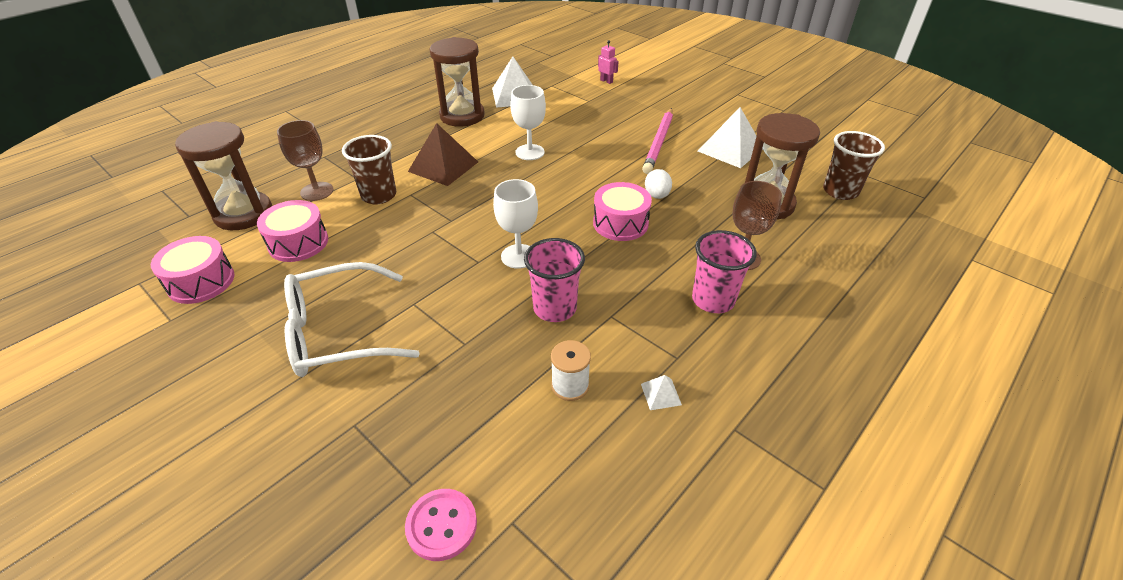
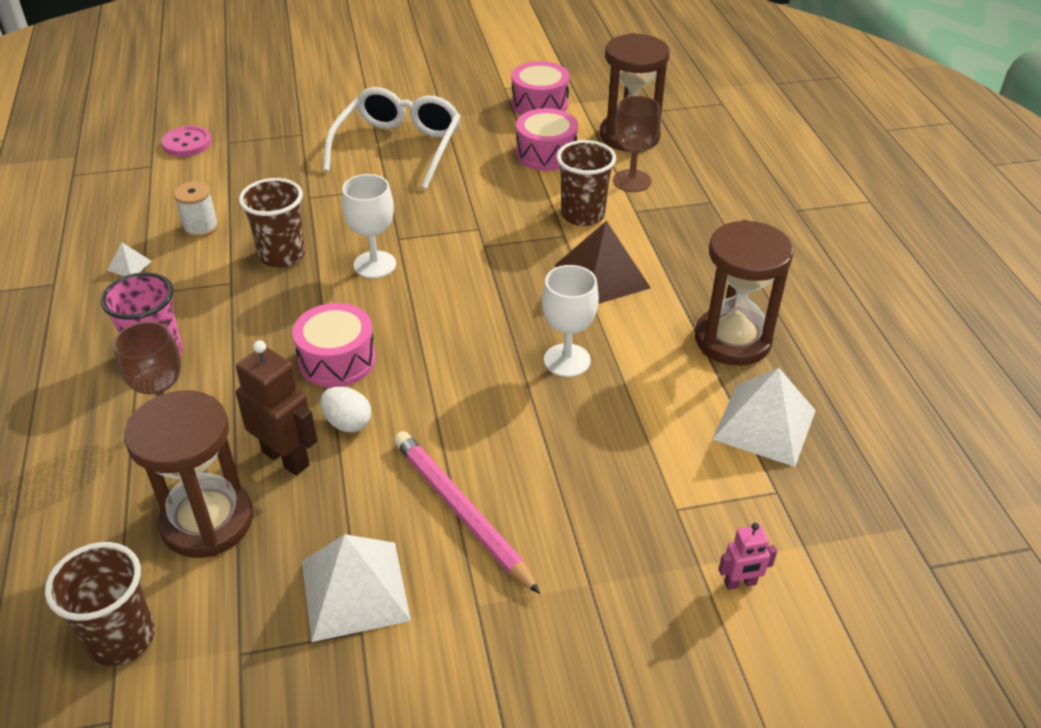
camera: 125 degrees right, 0 degrees up
pink cup [524,238,585,322] -> brown cup [239,178,305,268]
none -> brown robot [236,340,318,476]

